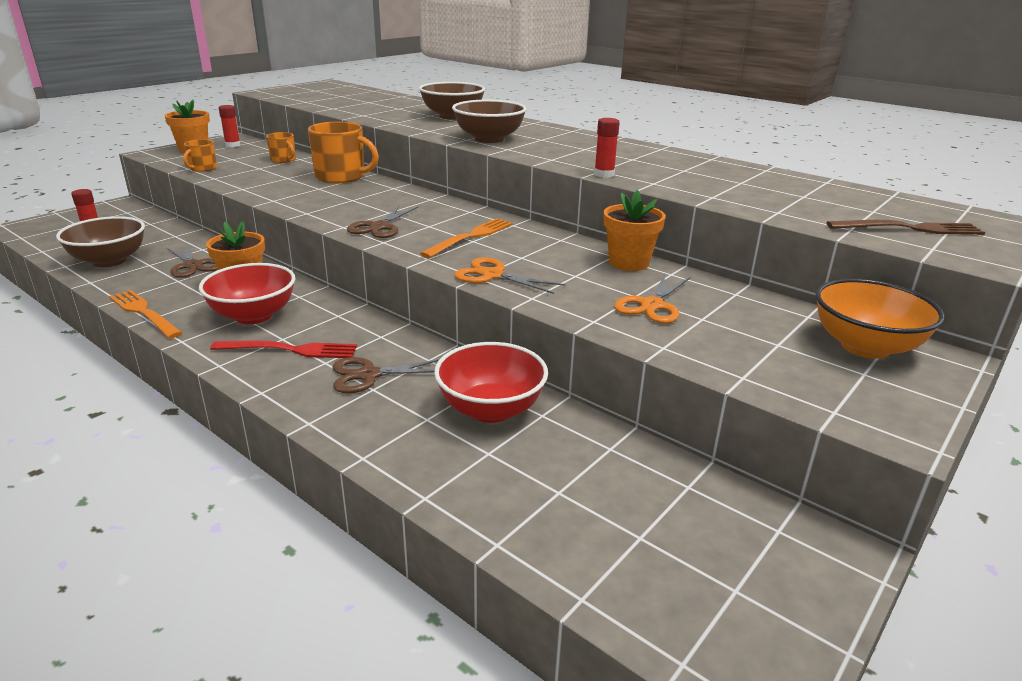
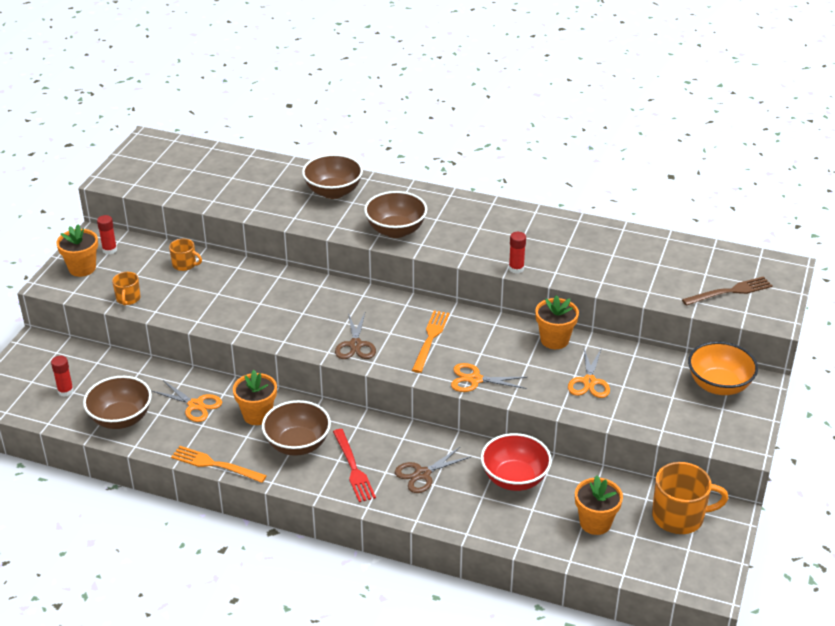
camera: 20 degrees left, 10 degrees up
brown scissors [167,243,217,278] -> orange scissors [152,380,222,422]
red bowl [199,263,295,324] -> brown bowl [262,400,331,456]
red fork [210,341,357,358] -> red fork turned 90 degrees clockwise [333,429,376,502]
orange mug [308,122,379,183] -> orange mug moved to [652,462,728,534]
none -> orange flower pot [575,475,623,535]

